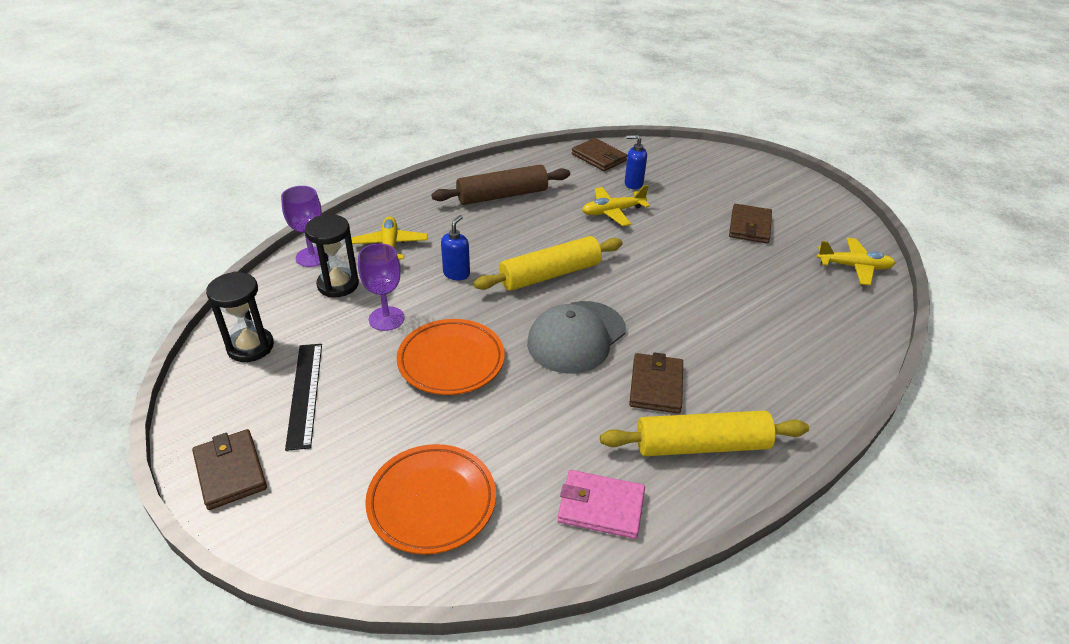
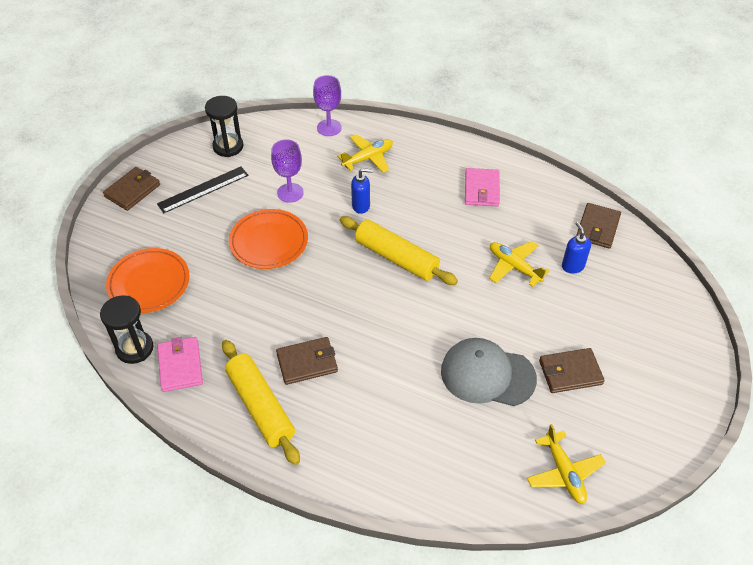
camera: 65 degrees right, 10 degrees up
black hourglass [305,214,359,297] -> black hourglass moved to [100,295,153,364]
brown rolling pin [431,164,570,205] -> pink wallet [465,168,500,207]
grey cap [527,301,626,374] -> grey cap moved to [441,338,537,406]

